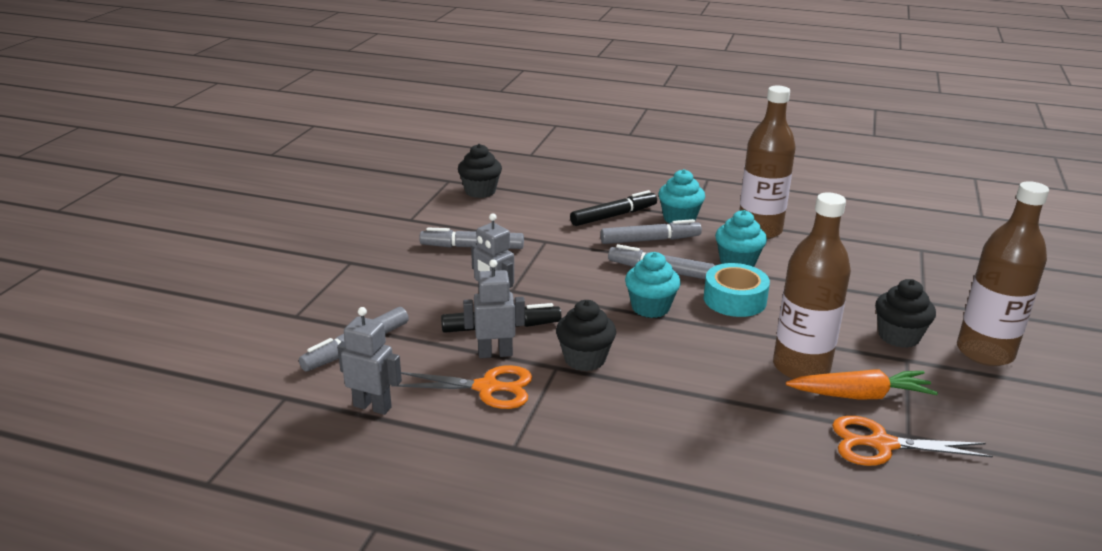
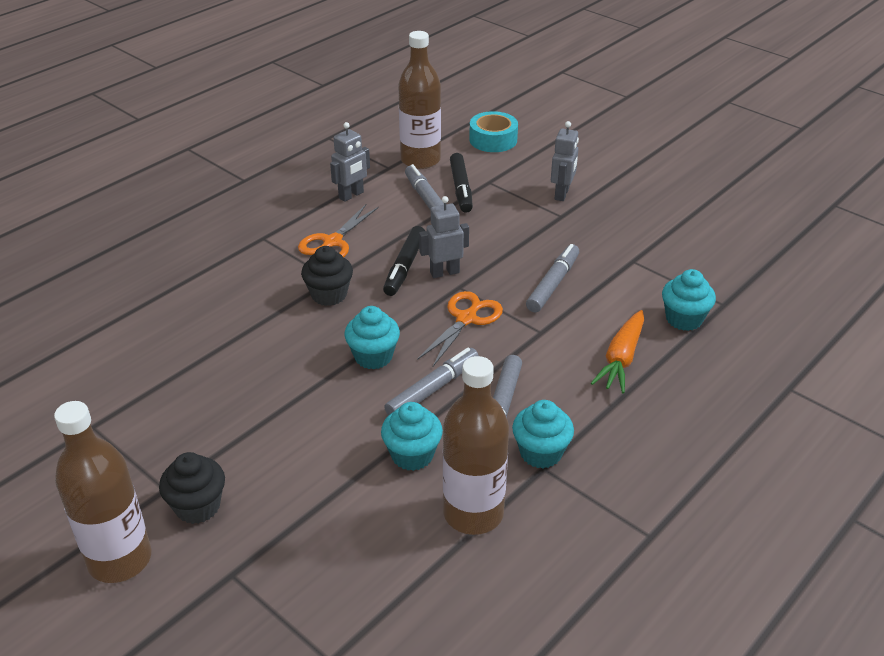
camera: 115 degrees right, 10 degrees up
black cupcake [458,144,502,198] -> turquoise cupcake [662,269,716,331]
grey robot [463,259,525,358] -> grey robot moved to [551,121,579,201]
black marker [570,190,657,226] -> black marker moved to [450,153,473,213]
turquoise tape [704,263,770,317] -> turquoise tape moved to [469,111,518,152]
brown bottle [773,192,851,379] -> brown bottle moved to [398,31,441,169]
orange carrot [786,369,938,400] -> orange carrot moved to [591,310,644,393]
orange scissors [832,416,993,466] -> orange scissors moved to [417,291,503,366]

